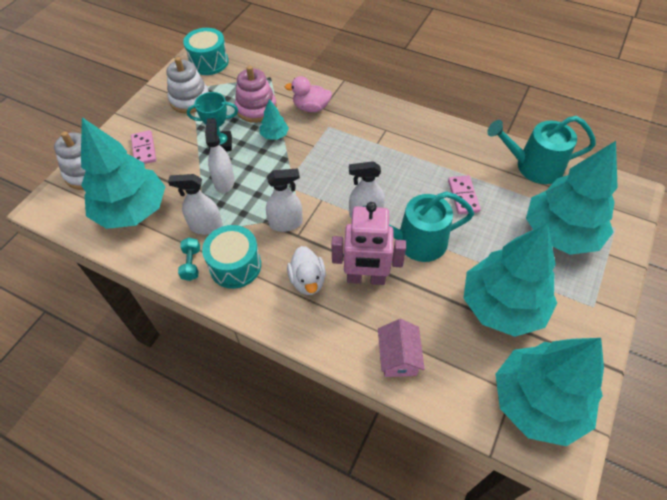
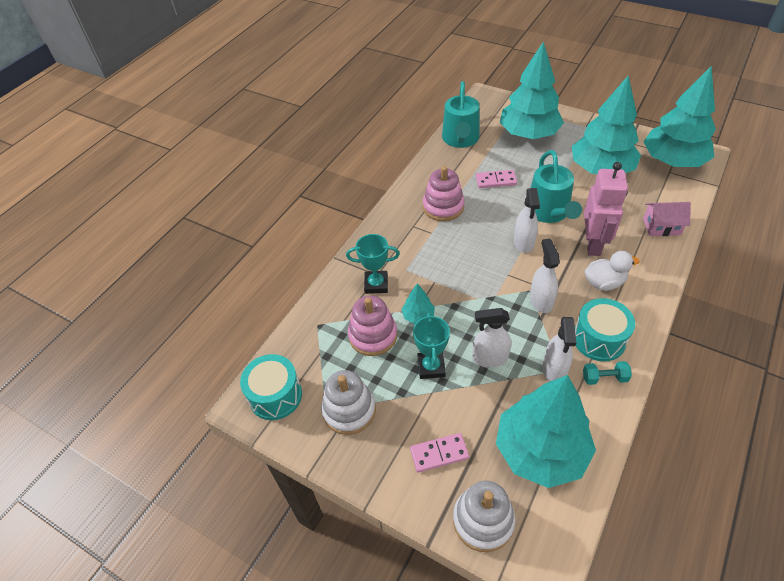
camera: 85 degrees left, 5 degrees down
pink duck [285,76,332,112] -> turquoise trophy [346,234,400,294]
none -> pink stacking toy [423,166,464,221]

